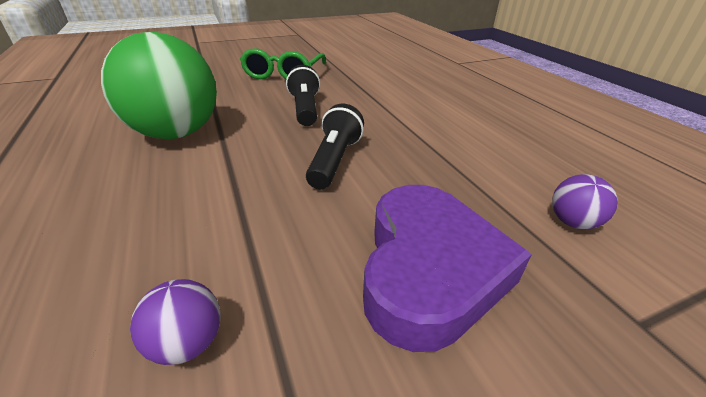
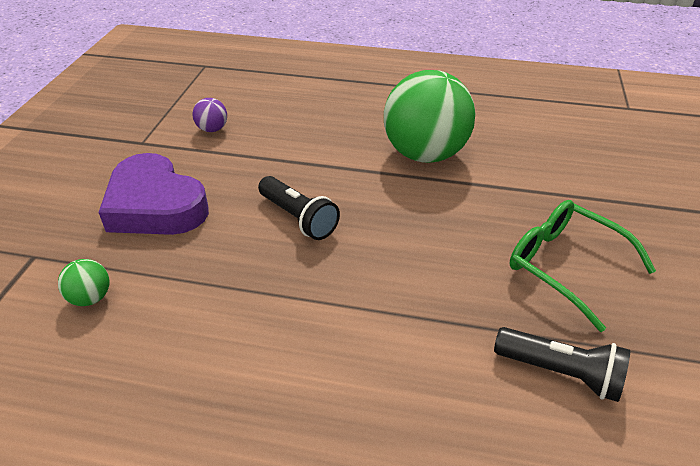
camera: 125 degrees right, 5 degrees up
black flashlight [286,65,320,126] -> black flashlight moved to [494,327,630,402]
purple ball [552,174,618,229] -> green ball [58,259,109,306]

